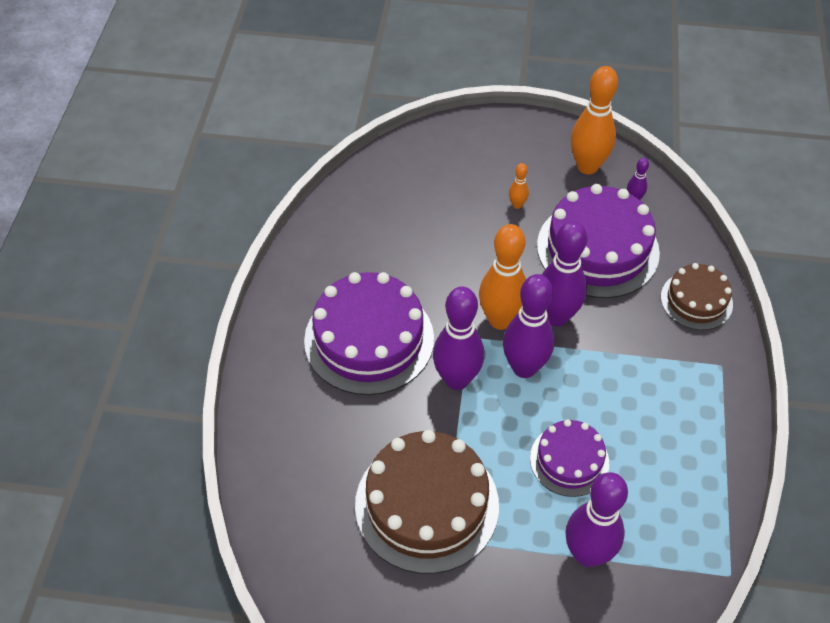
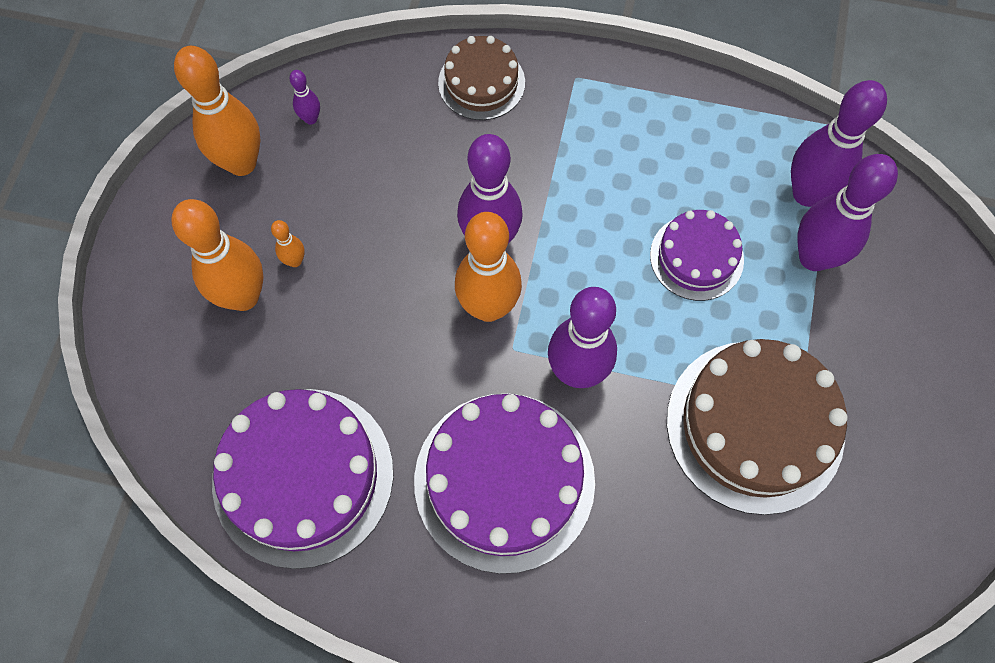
camera: 85 degrees left, 15 degrees up
purple bowling pin [503,274,554,378] -> purple bowling pin moved to [791,80,887,207]
purple cake [537,184,660,298] -> purple cake moved to [212,389,394,569]
none -> orange bowling pin [171,199,264,311]

